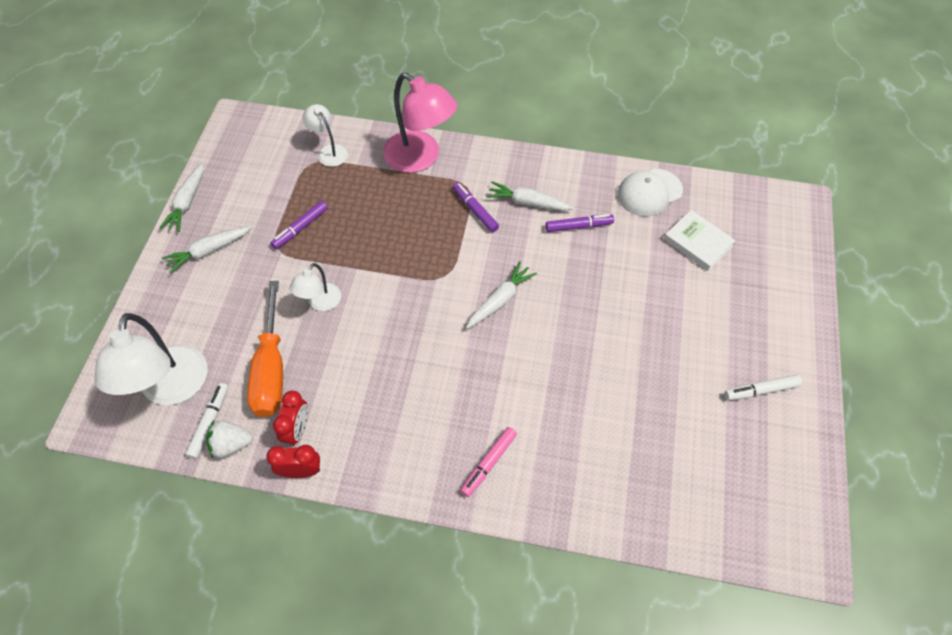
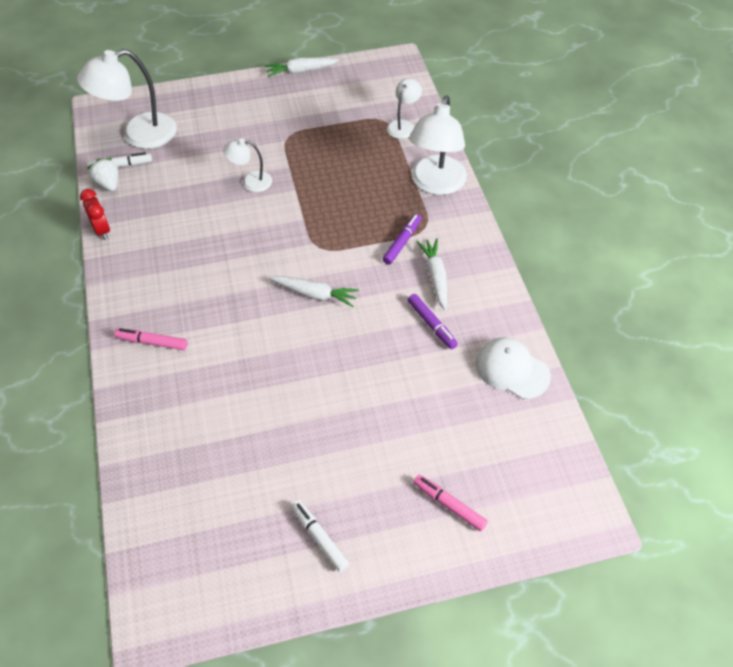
camera: 65 degrees right, 5 degrees down
white carrot [162,226,252,274] -> none
orange screwdriver [247,281,283,417] -> none
purple marker [271,201,328,249] -> none
red clock [273,391,308,447] -> none
pink lamp [383,73,457,173] -> white lamp [409,95,467,195]
white book [664,210,736,271] -> none
none -> pink marker [413,475,488,531]

